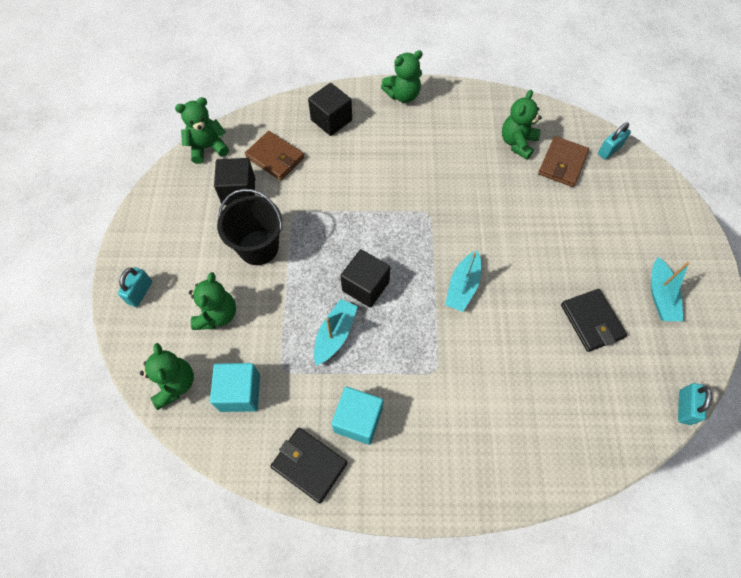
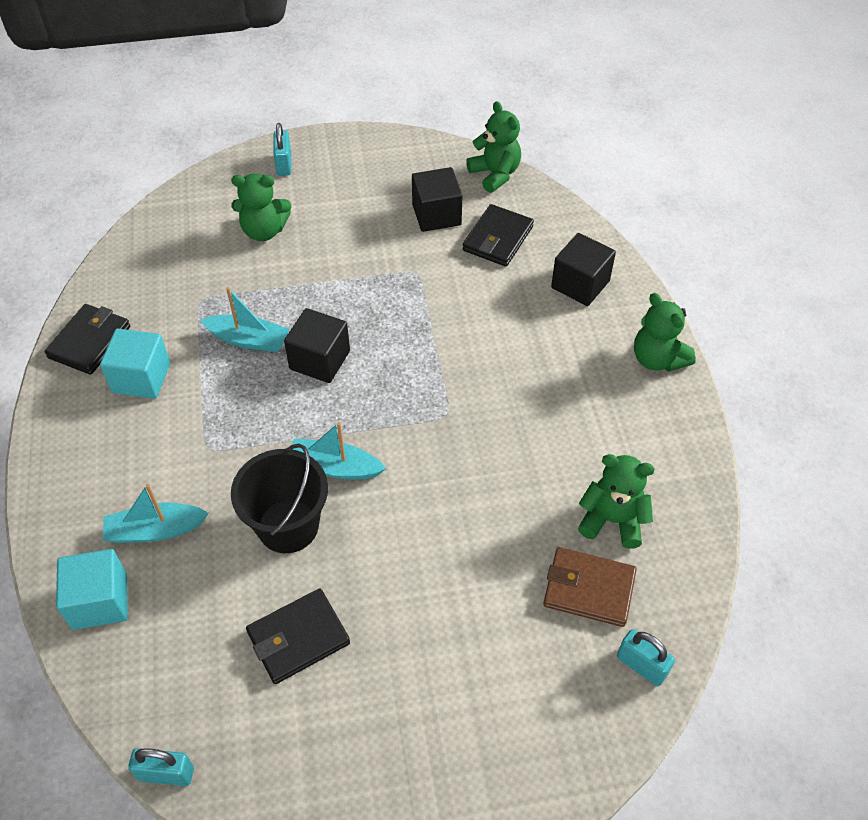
camera: 80 degrees right, 10 degrees down
turquoise padlock [118,267,152,307] -> turquoise padlock turned 75 degrees clockwise [273,123,291,176]
green teddy bear [140,343,194,410] -> none
turquoise cube [210,363,260,412] -> turquoise cube moved to [56,549,128,630]
black bucket [217,189,282,265] -> black bucket moved to [231,443,328,553]
brown wallet [245,131,304,181] -> black wallet [463,204,534,266]
turquoise boat [651,257,690,321] -> turquoise boat moved to [103,484,209,543]

